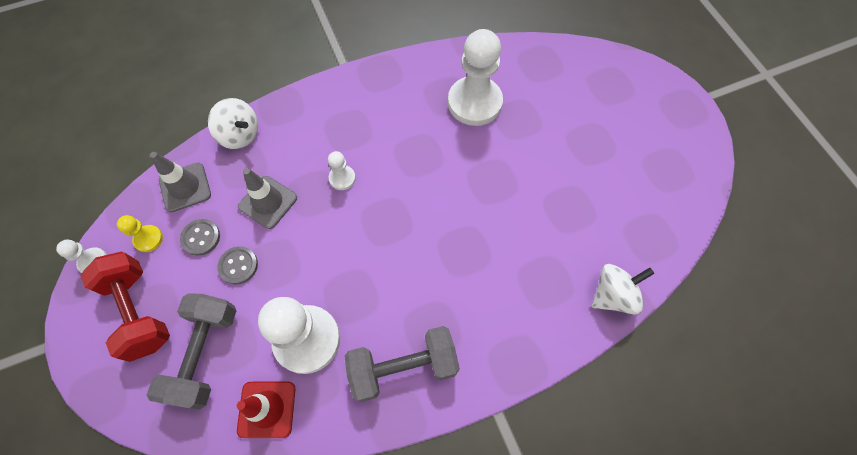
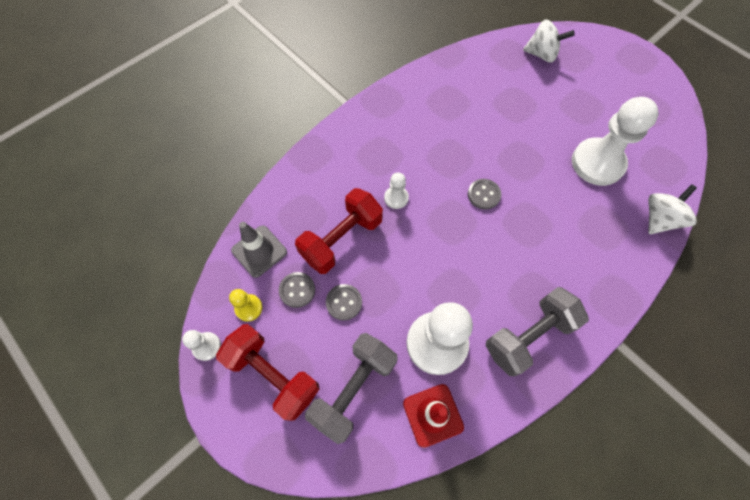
camera: 20 degrees left, 0 degrees up
grey dumbbell [147,293,237,409] -> grey dumbbell turned 45 degrees clockwise [305,333,398,444]
white spinning top [208,98,258,149] -> white spinning top moved to [523,19,575,63]
grey traffic cone [238,168,297,229] -> red dumbbell [295,188,383,274]
white pawn [448,29,503,126] -> white pawn moved to [572,97,659,186]
none -> grey button [468,179,501,209]

